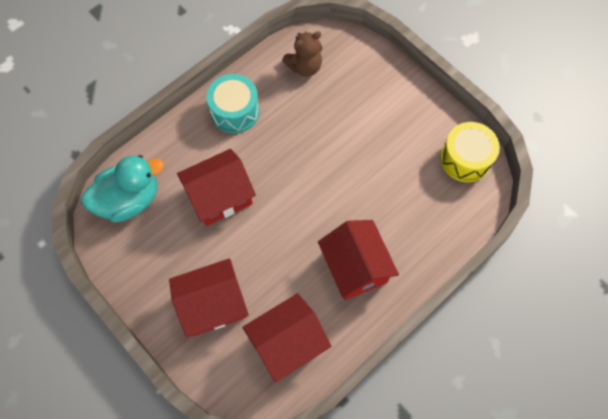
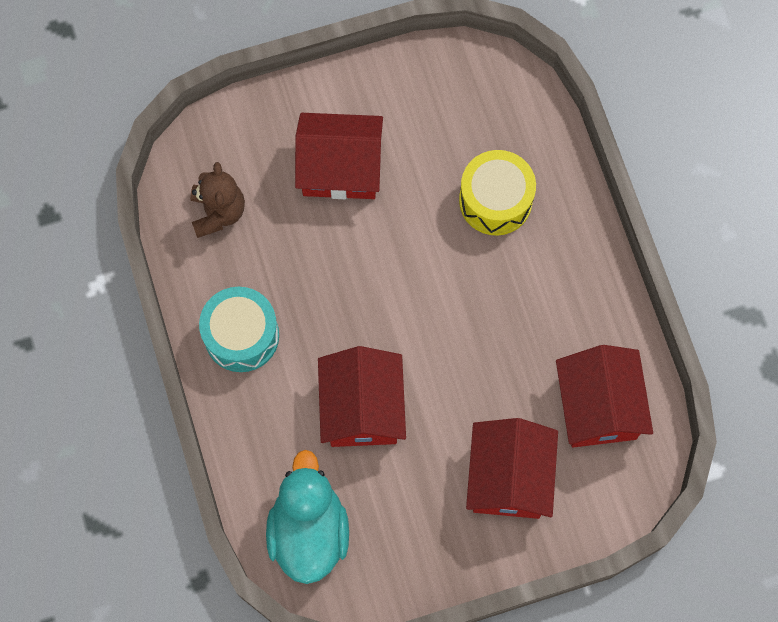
camera: 65 degrees left, 5 degrees up
red house [318,220,399,300] -> red house moved to [295,113,383,199]
yellow drum [440,122,500,182] -> yellow drum moved to [459,150,536,235]

